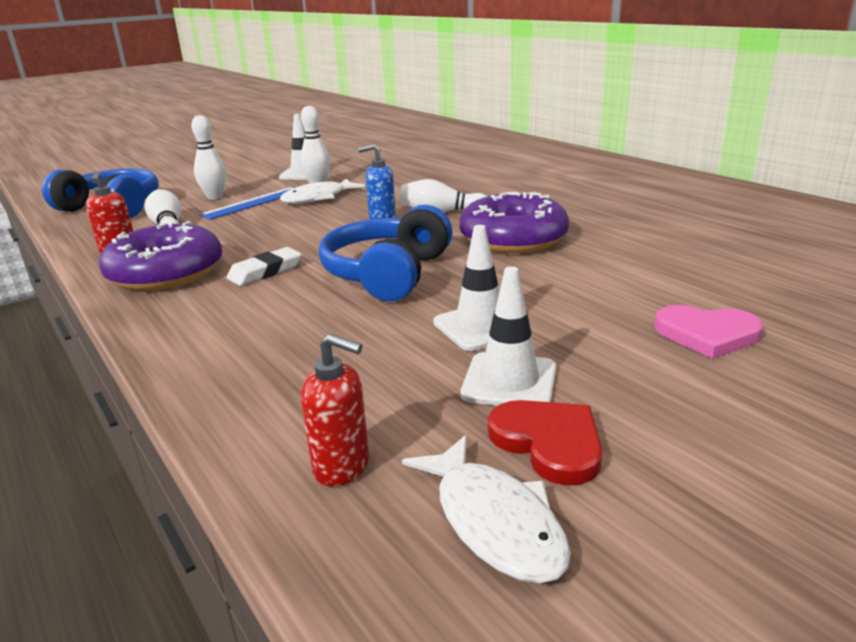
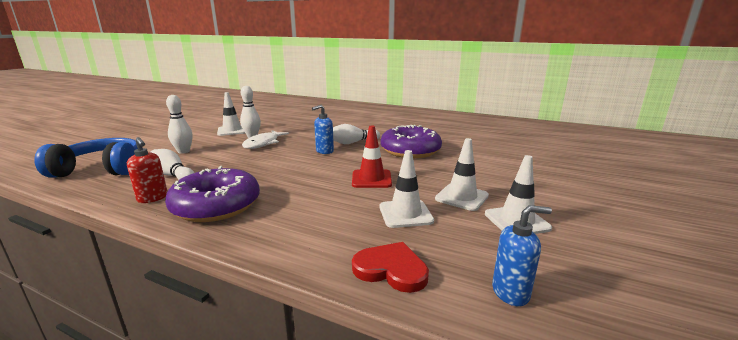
camera: 30 degrees left, 5 degrees down
blue ruler [199,187,296,220] -> none
white eraser [226,247,301,286] -> none
red soap dispenser [301,334,369,486] -> blue soap dispenser [492,205,552,306]
blue headphones [319,205,453,301] -> red traffic cone [352,126,392,188]
white fish [402,435,571,584] -> none
red heart [488,400,603,486] -> red heart moved to [352,242,429,293]
pink heart [654,305,763,359] -> none
none -> white traffic cone [379,150,434,228]

